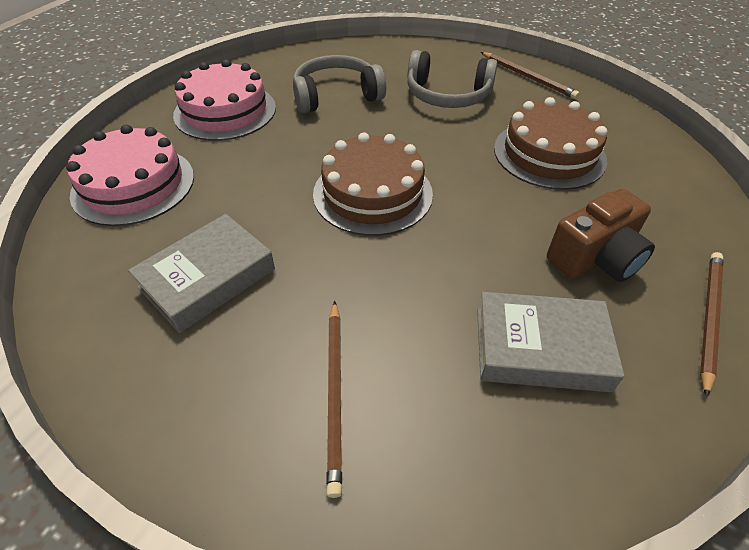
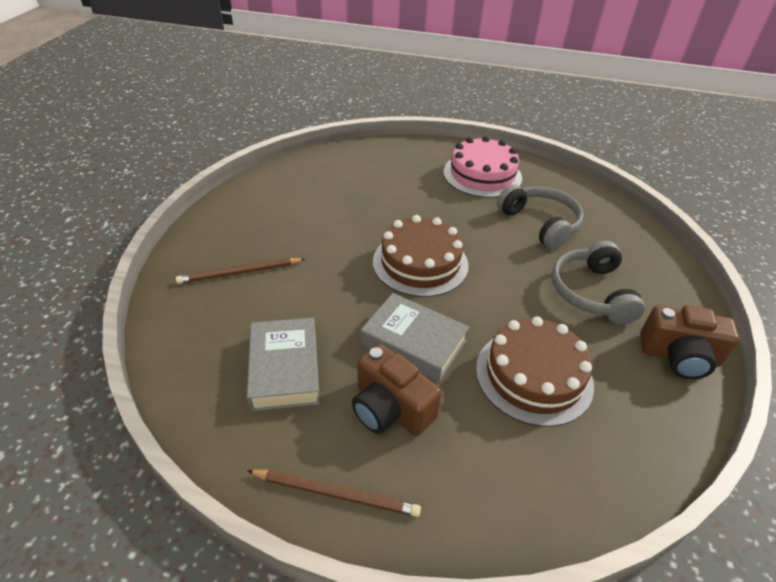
camera: 75 degrees right, 5 degrees down
pink cake [66,125,194,226] -> none
grey book [128,214,275,333] -> grey book moved to [361,293,469,382]
brown pencil [481,52,579,99] -> brown camera [640,305,740,379]

